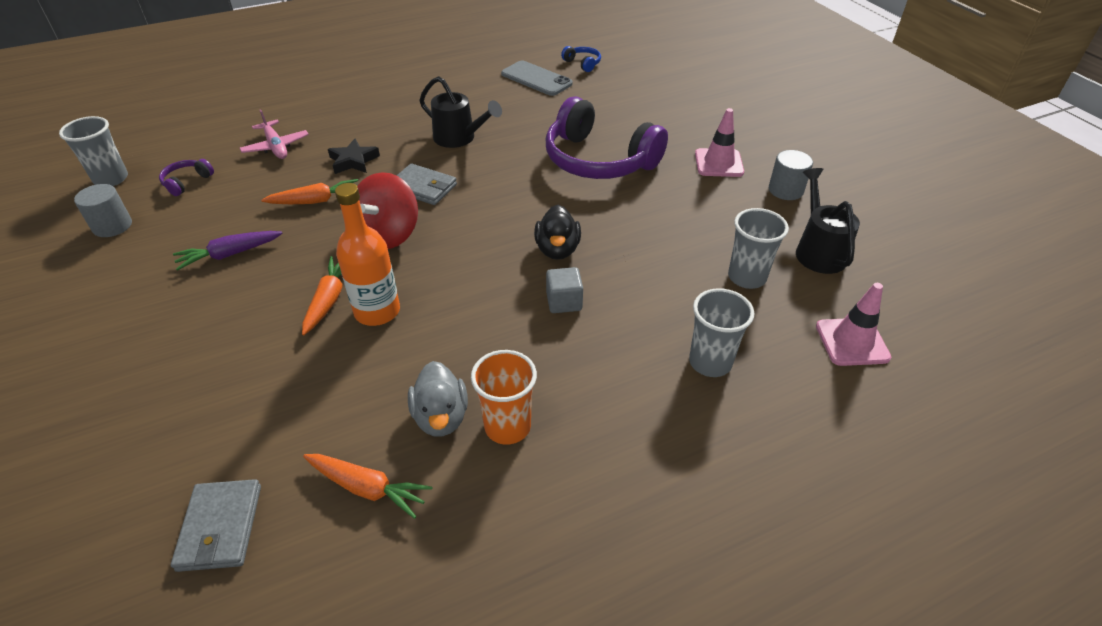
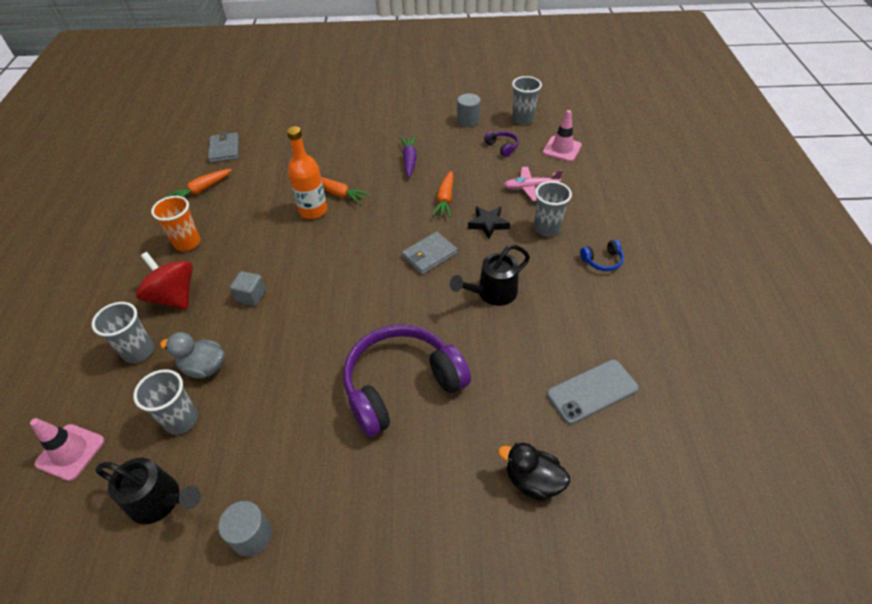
camera: 115 degrees right, 5 degrees up
grey wallet [171,479,261,572] -> grey wallet turned 60 degrees clockwise [208,132,239,163]
red spinning top [357,172,418,249] -> red spinning top moved to [136,252,193,310]
grey duck [408,361,468,436] -> grey duck moved to [160,332,225,378]
black duck [534,205,581,260] -> black duck moved to [498,442,570,501]
blue headphones [561,46,601,72] -> blue headphones moved to [580,240,624,271]
pink traffic cone [695,108,744,177] -> pink traffic cone moved to [543,110,582,162]
none -> grey cup [534,181,572,237]

